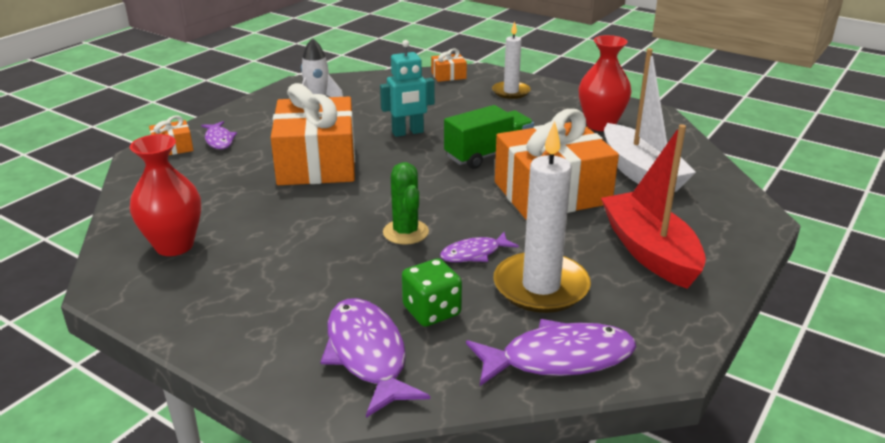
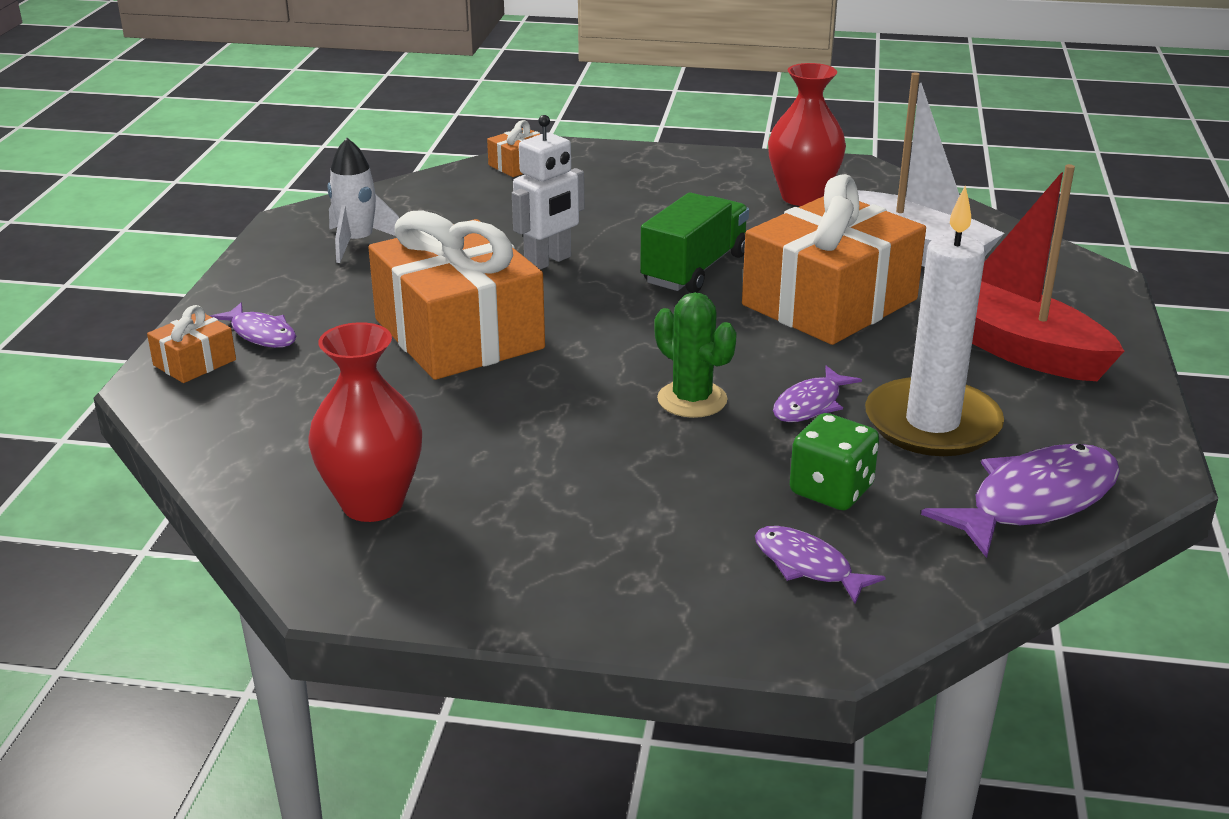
camera: 25 degrees left, 0 degrees up
purple fish [321,298,430,418] -> purple fish [755,526,886,604], size x0.57
turquoise robot [380,40,435,137] -> white robot [512,115,584,270]
white candle [492,21,531,99] -> none

